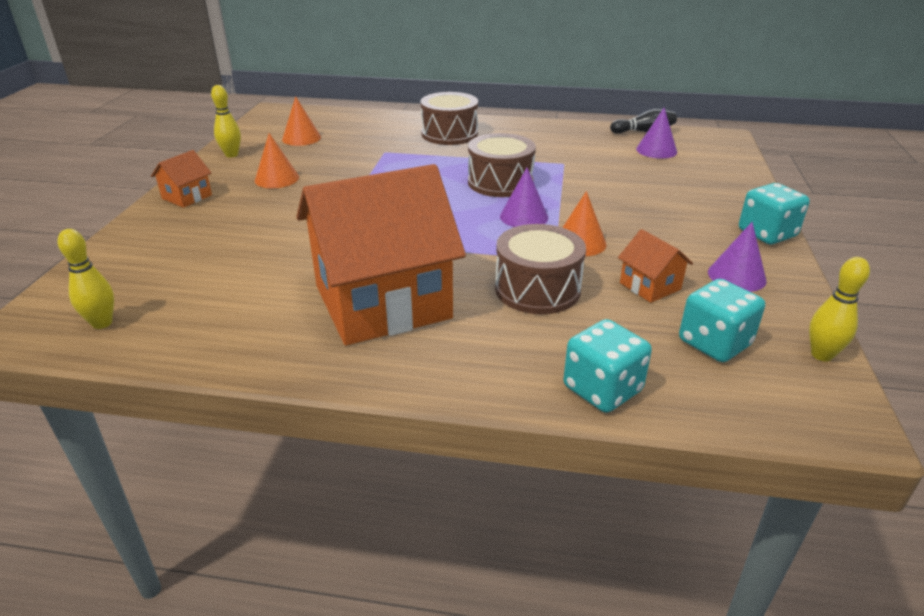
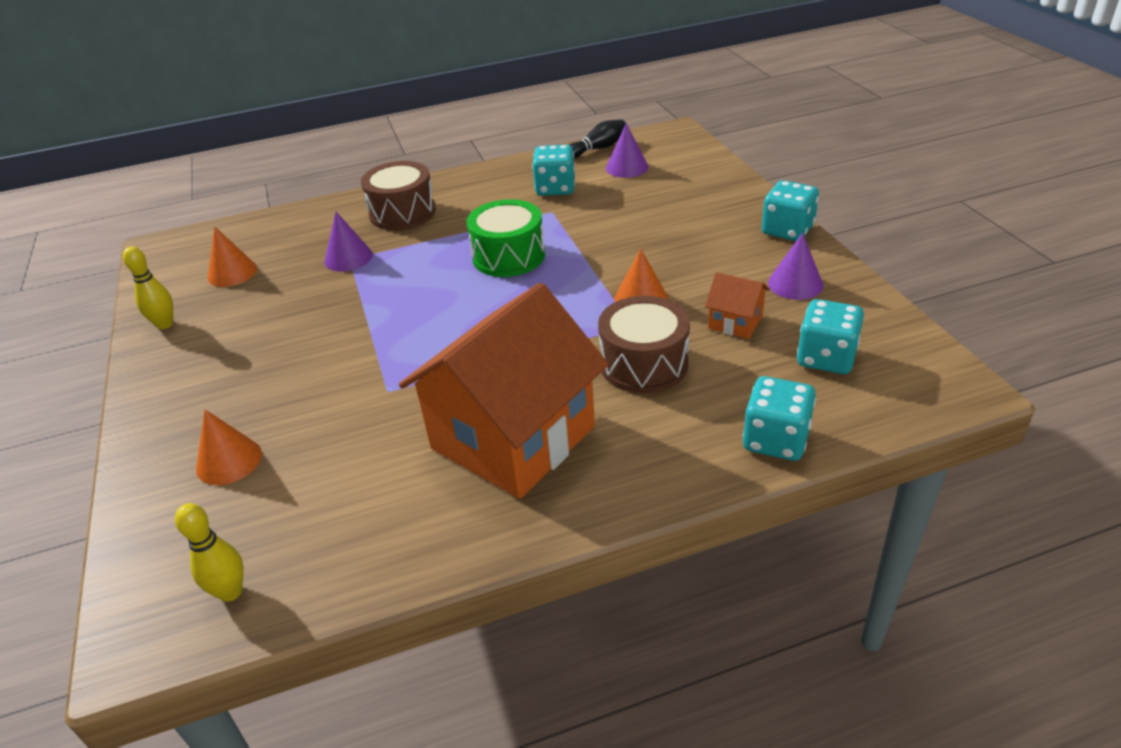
camera: 25 degrees left, 5 degrees up
orange house [151,150,212,208] -> none
orange cone [255,133,299,188] -> orange cone moved to [196,410,262,485]
brown drum [468,133,536,197] -> green drum [466,199,545,277]
purple cone [500,168,548,227] -> purple cone moved to [325,212,373,272]
yellow bowling pin [809,257,870,361] -> none
none -> turquoise dice [532,145,575,196]

